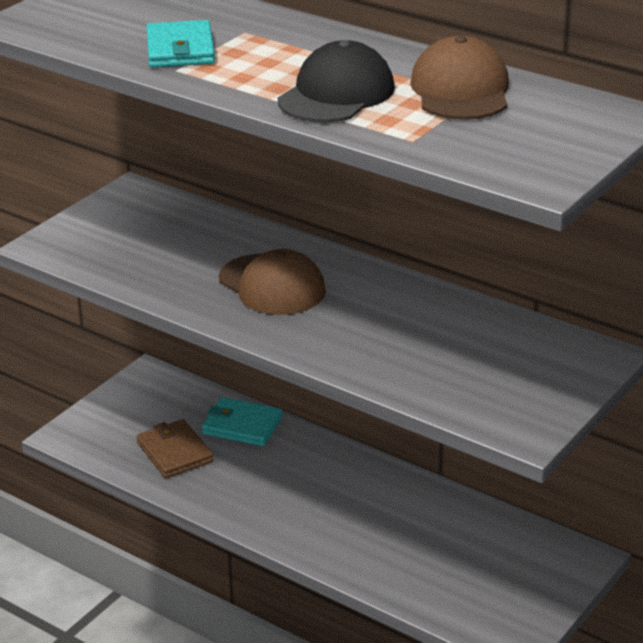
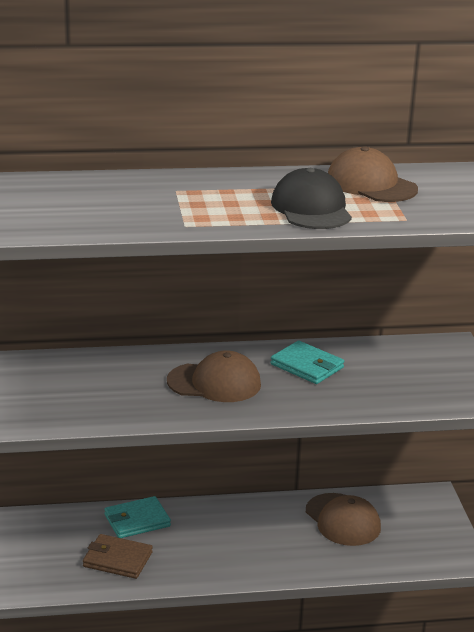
camera: 45 degrees left, 5 degrees down
turquoise wallet [146,20,215,68] -> turquoise wallet moved to [270,341,344,384]
none -> brown cap [306,493,381,546]

